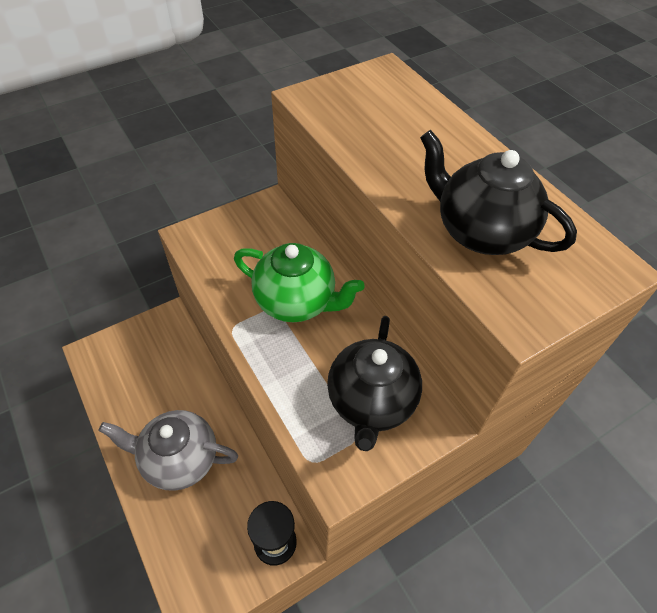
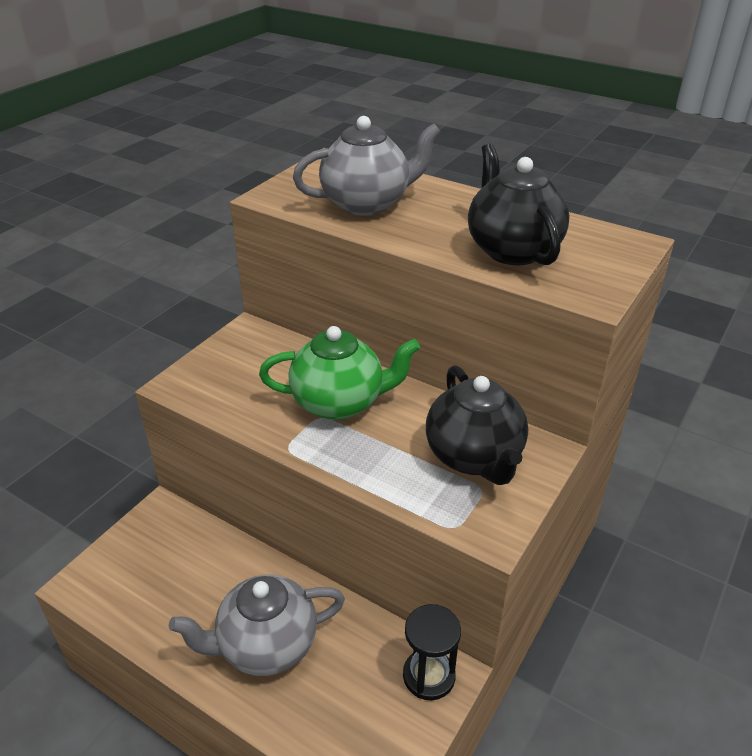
camera: 25 degrees left, 15 degrees down
black teapot [420,130,577,255] -> black teapot turned 60 degrees clockwise [468,143,569,265]
none -> grey teapot [293,116,441,216]

